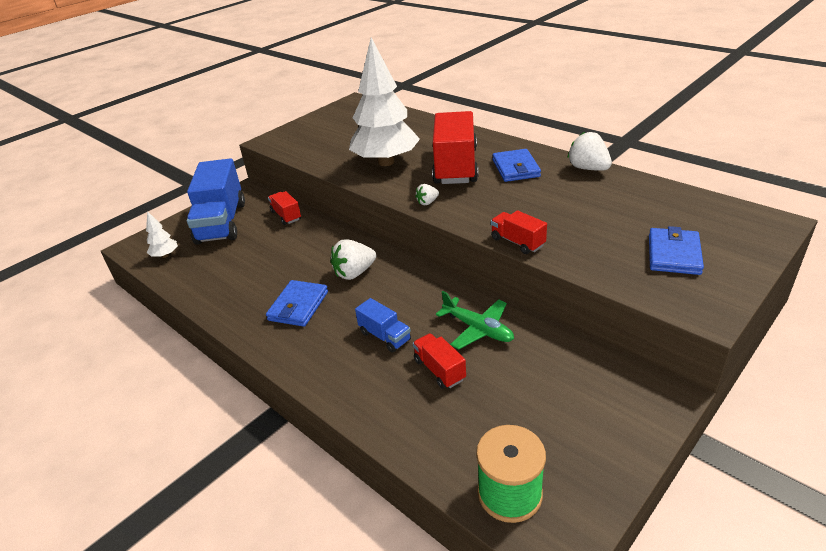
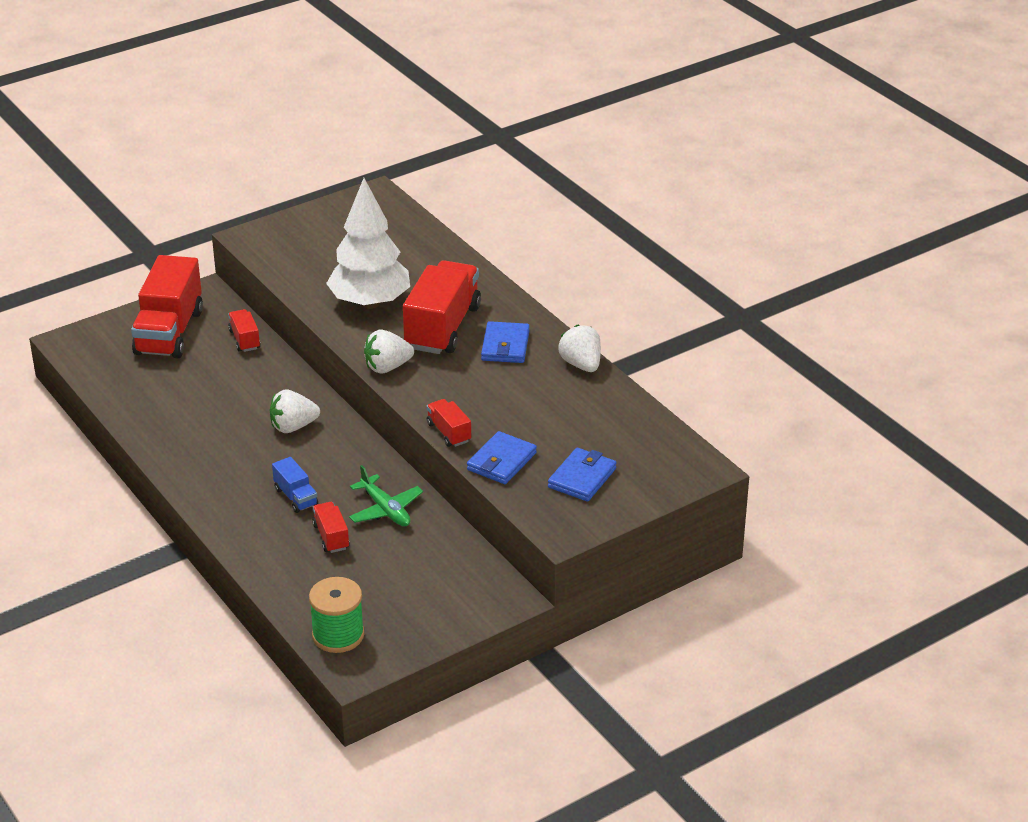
camera: 10 degrees right, 0 degrees up
white tree [146,211,178,258] -> none
blue truck [187,158,245,245] -> red truck [131,255,203,358]
blue wallet [266,280,328,327] -> blue wallet moved to [467,431,537,484]
white strawberry [415,184,439,205] -> white strawberry [364,330,414,373], size x1.85

